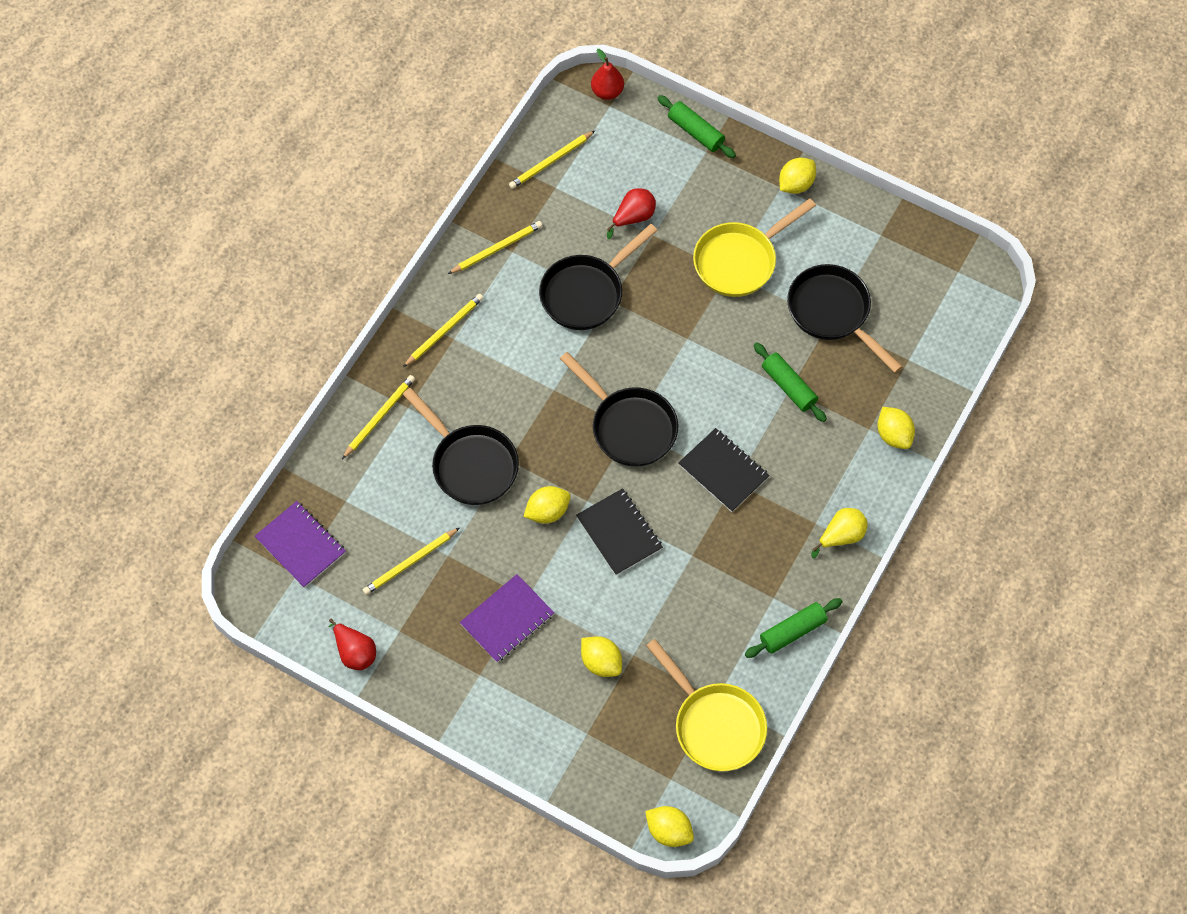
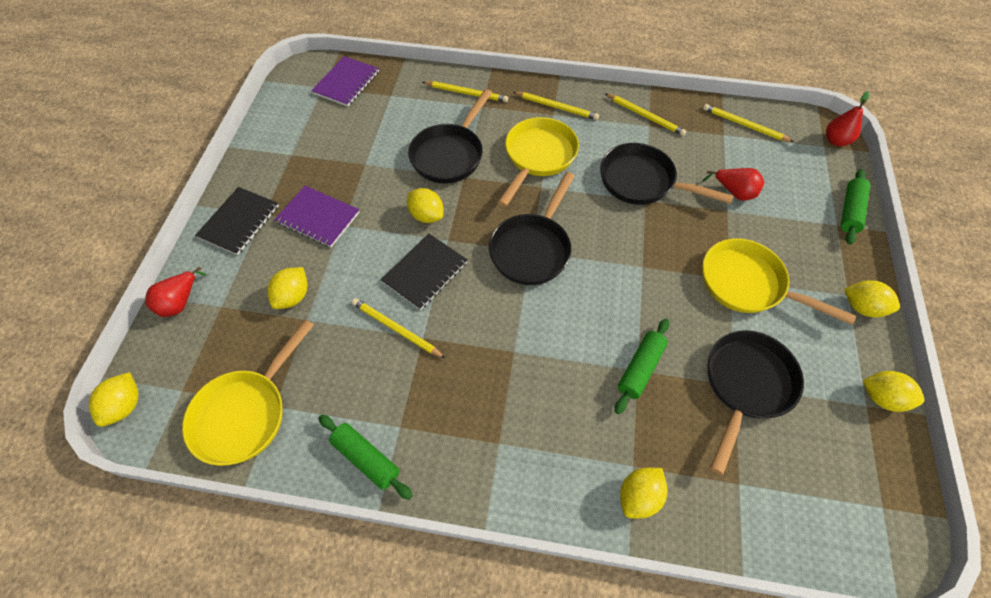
camera: 70 degrees right, 5 degrees down
red pear [329,619,376,670] -> red pear moved to [145,267,206,317]
yellow pencil [363,528,459,595] -> yellow pencil moved to [352,298,445,358]
black notebook [678,428,770,512] -> black notebook moved to [195,187,279,255]
yellow pear [811,508,868,558] -> none
none -> yellow pan [498,117,579,207]
none -> yellow lemon [863,371,925,412]

